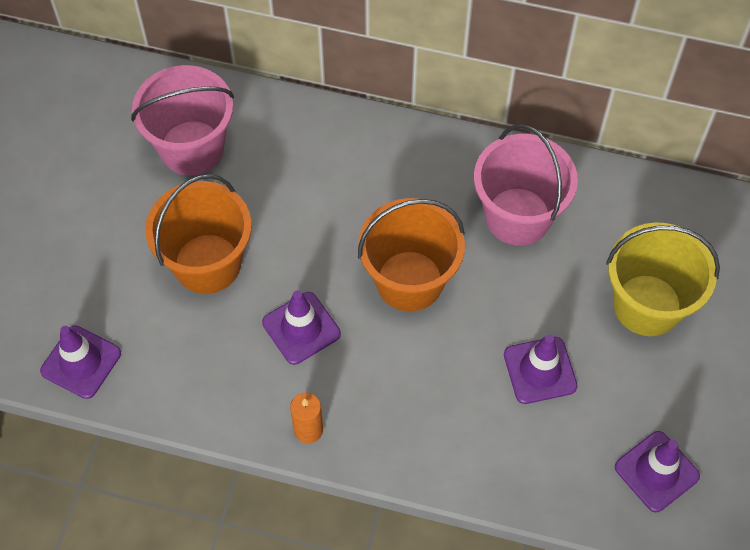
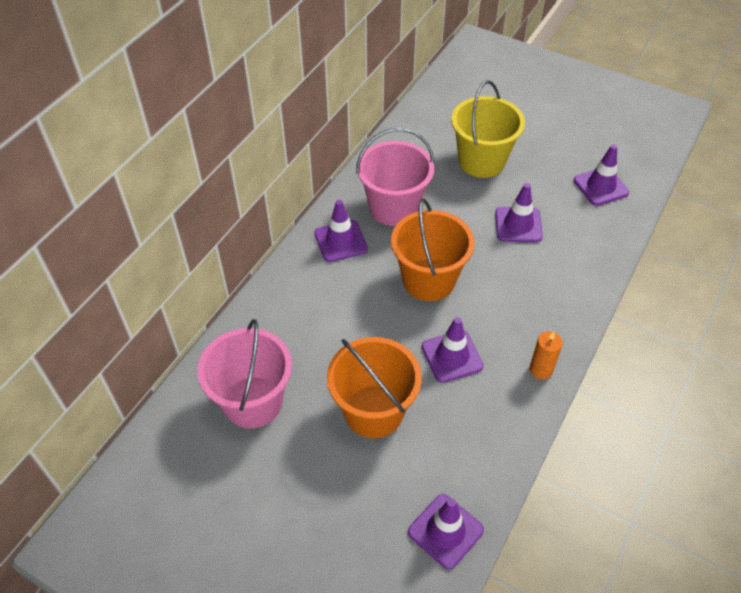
camera: 75 degrees left, 10 degrees down
none -> purple traffic cone [314,200,368,262]

